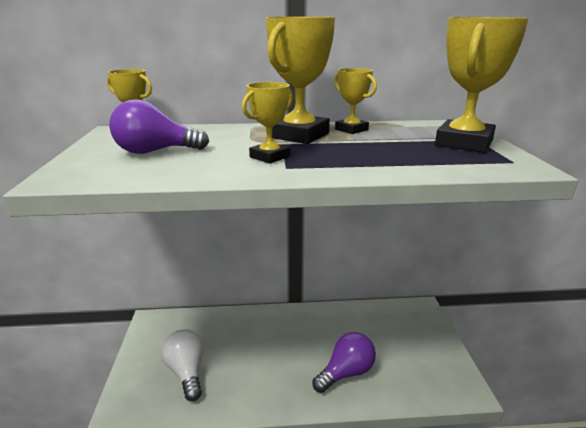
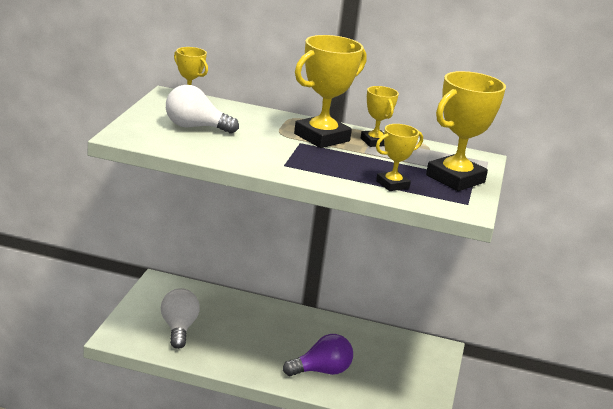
camera: 15 degrees right, 0 degrees up
purple light bulb [109,99,209,154] -> white light bulb [166,85,239,134]
yellow trophy [242,82,293,164] -> yellow trophy moved to [376,124,423,191]

